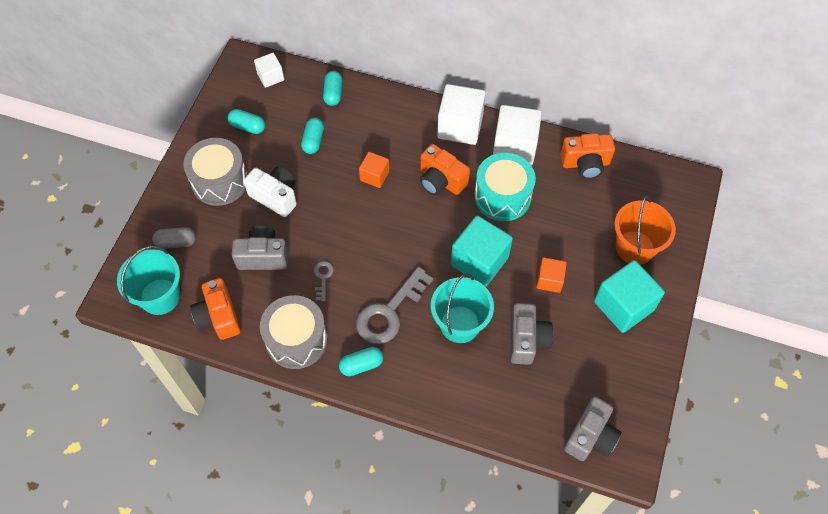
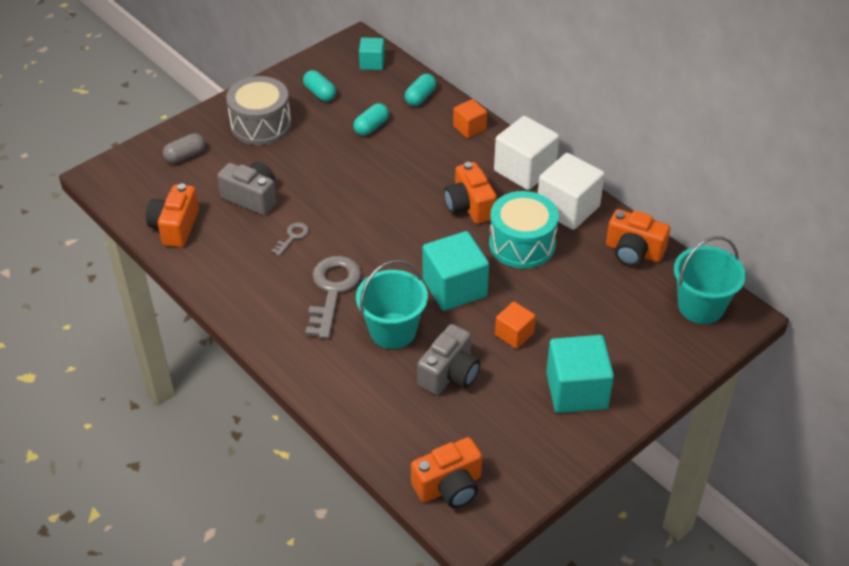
camera: 30 degrees right, 15 degrees down
turquoise bucket [117,246,180,315] -> turquoise bucket moved to [674,236,746,324]
grey capsule [152,227,196,249] -> grey capsule turned 60 degrees counterclockwise [163,133,205,163]
white camera [244,166,297,217] -> none
white cube [254,53,284,88] -> turquoise cube [359,37,385,70]
grey drum [260,295,328,369] -> none
turquoise capsule [339,347,383,376] -> none
grey key [356,267,434,344] -> grey key turned 120 degrees clockwise [305,256,361,339]
orange cube [359,152,389,188] -> orange cube moved to [453,99,487,138]
grey camera [564,396,621,461] -> orange camera [411,437,482,508]
orange bucket [614,195,676,265] -> none

